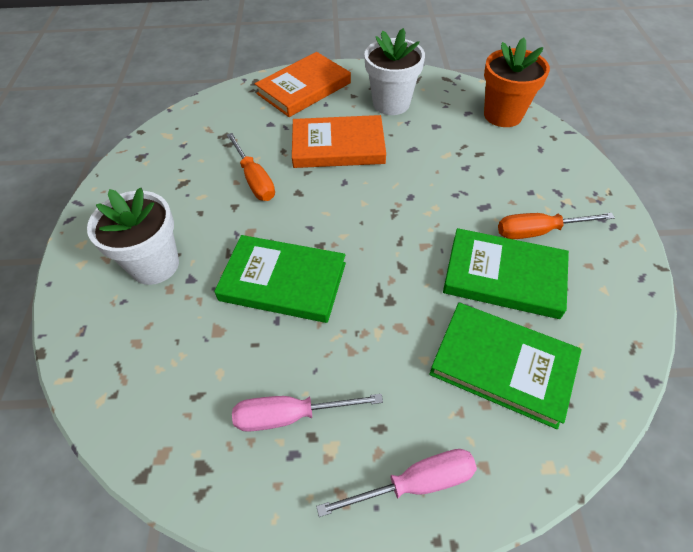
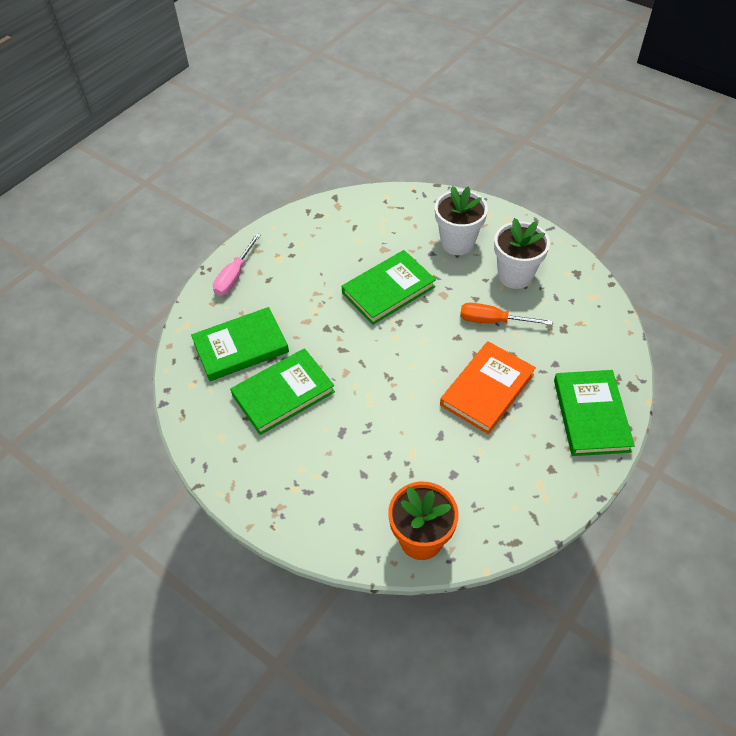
camera: 130 degrees right, 0 degrees up
pink screwdriver [232,394,383,432] -> none
orange book [255,52,351,117] -> green book [554,370,635,456]
white flower pot [364,28,425,115] -> white flower pot moved to [494,218,550,289]
orange screwdriver [498,213,615,239] -> none

